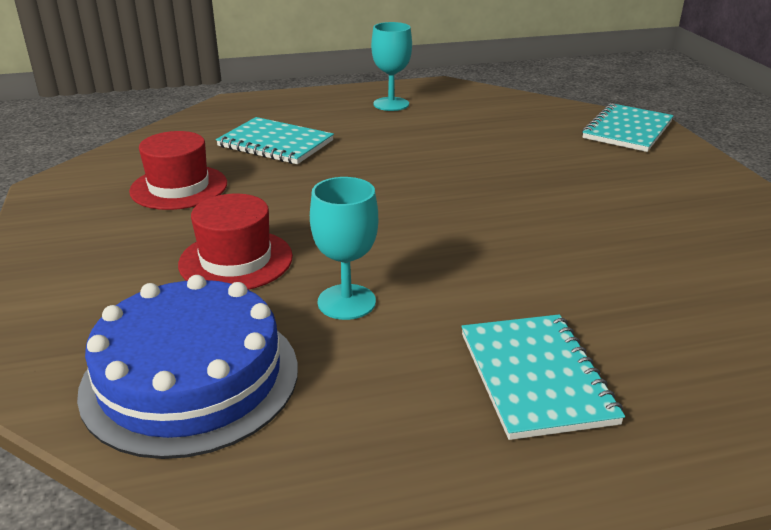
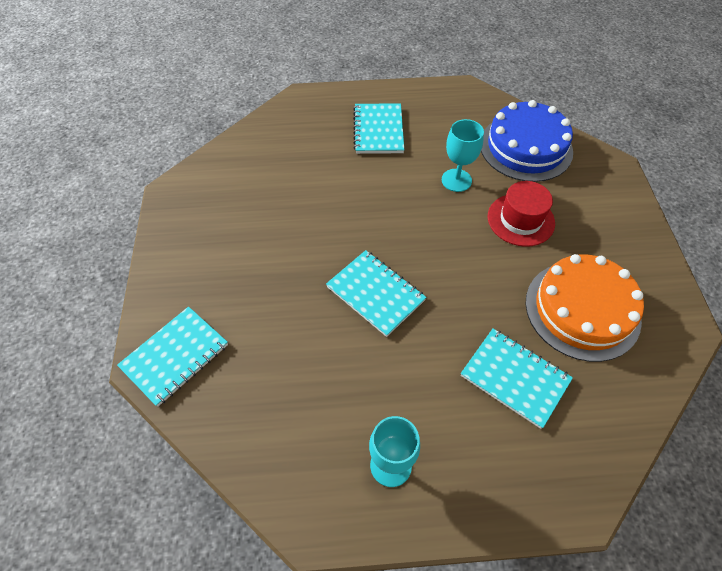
camera: 170 degrees left, 25 degrees up
red hat [129,131,227,210] -> orange cake [526,254,644,362]
none -> turquoise notebook [326,250,427,337]

